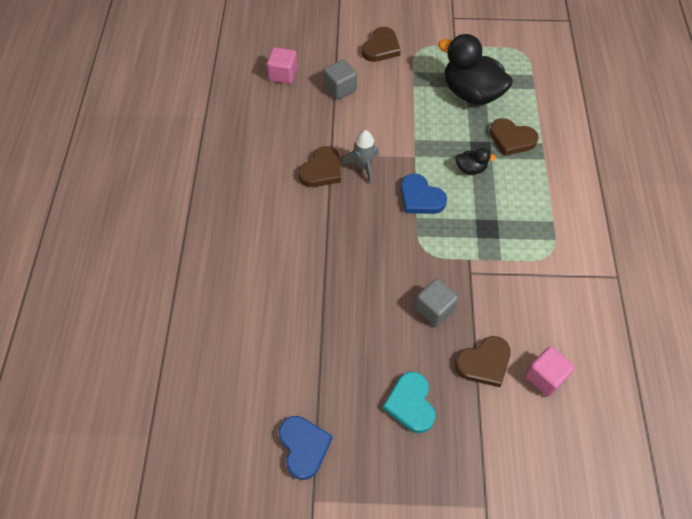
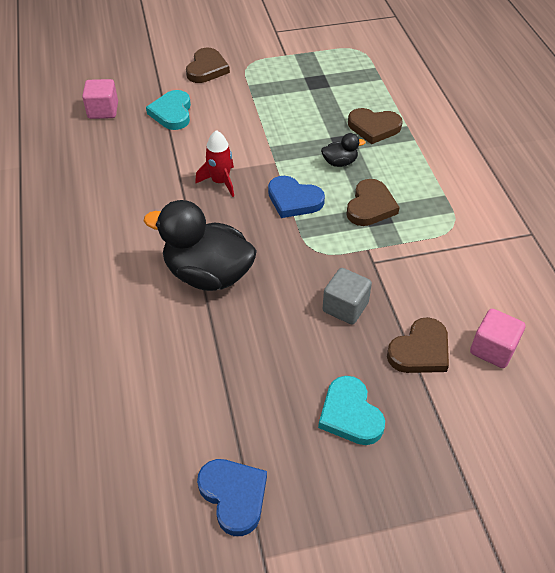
camera: 15 degrees left, 10 degrees down
brown heart [298,146,341,187] -> brown heart moved to [346,179,400,226]
grey cube [324,59,357,100] -> turquoise heart [146,90,191,130]
grey rocket [343,130,379,184] -> red rocket [195,130,234,197]
black duck [438,34,513,105] -> black duck moved to [144,200,257,291]

